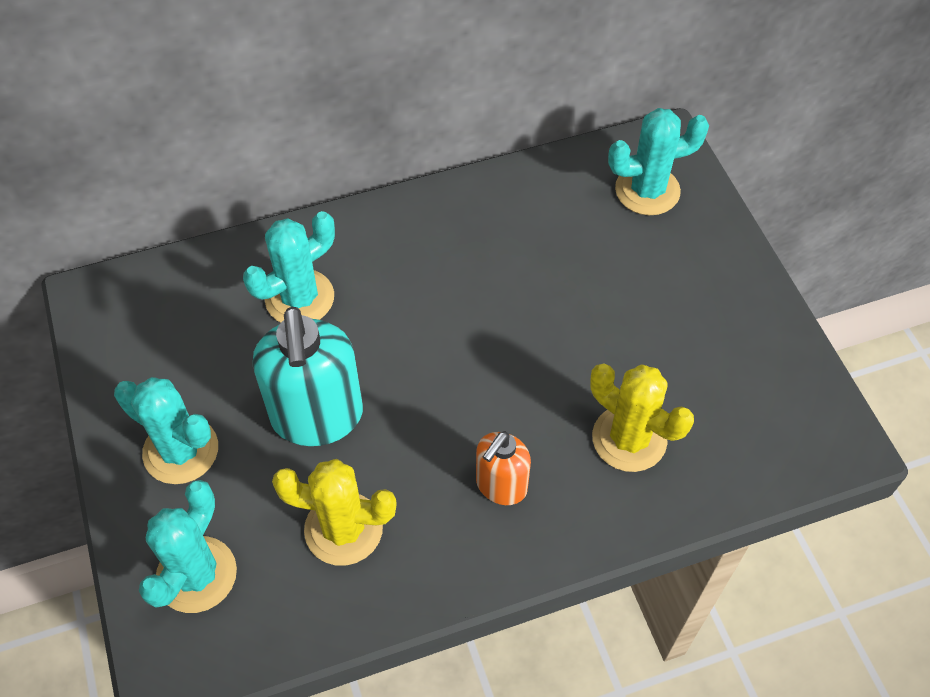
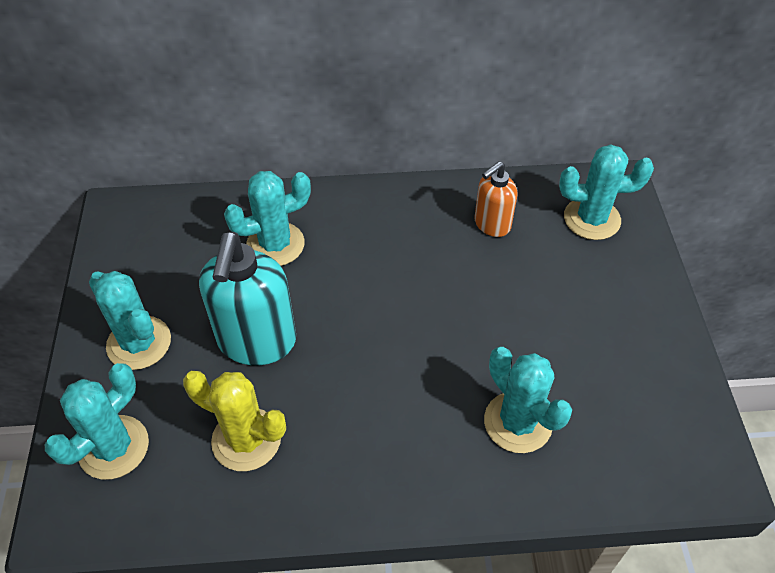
camera: 15 degrees right, 5 degrees down
orange soap dispenser [476,431,531,505] -> orange soap dispenser moved to [474,161,518,237]
yellow cactus [590,364,694,472] -> turquoise cactus [484,347,572,453]

